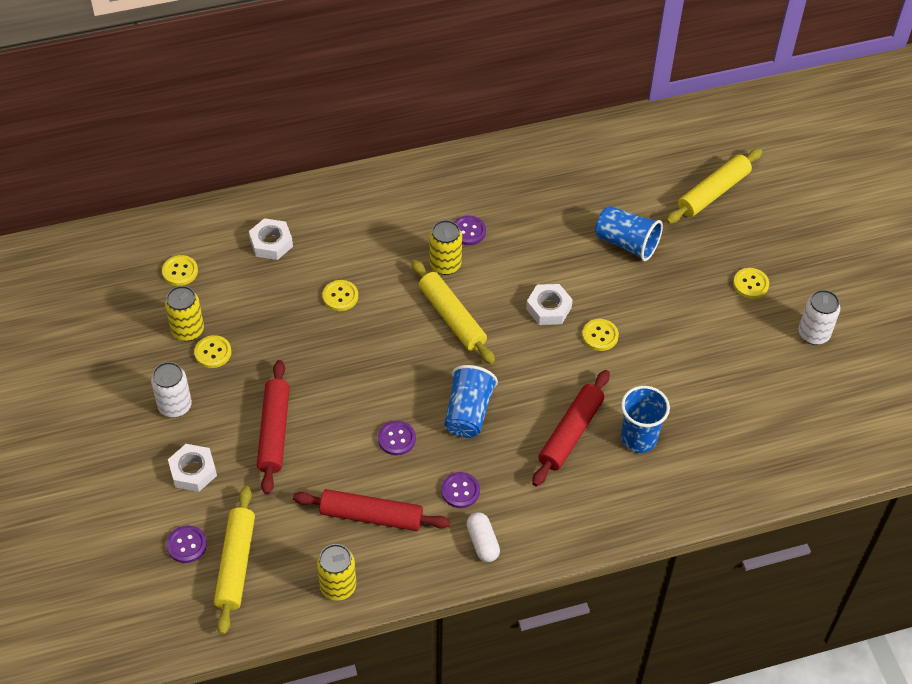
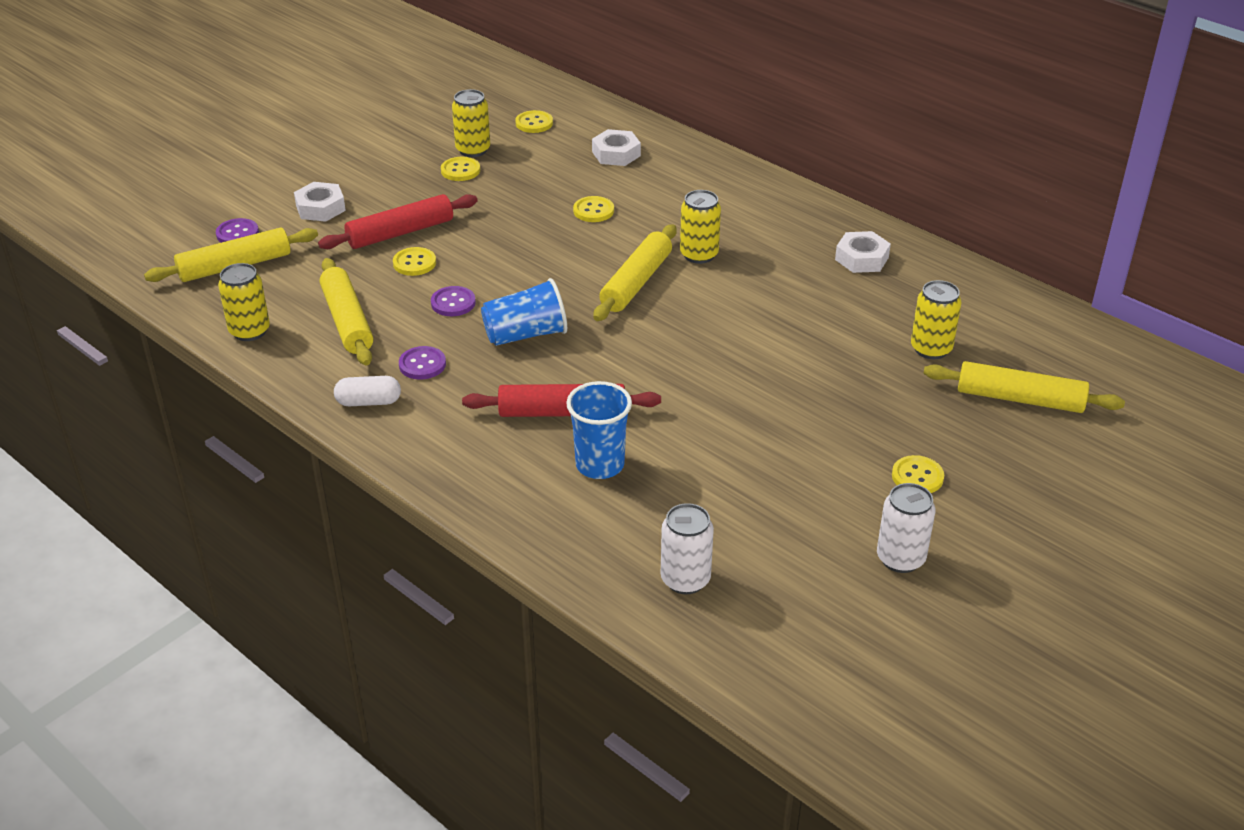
camera: 60 degrees right, 15 degrees down
white can [151,362,192,418] -> white can moved to [661,503,714,594]
red rolling pin [293,489,450,531] -> yellow rolling pin [320,258,373,366]
purple button [454,216,486,245] -> none
white capsule [466,512,500,562] -> white capsule turned 45 degrees clockwise [334,376,401,406]
white nut [526,284,573,325] -> white nut moved to [835,231,891,273]
yellow button [582,319,619,351] -> yellow button moved to [393,247,436,276]
blue cup [595,206,663,261] -> none
none -> yellow can [911,280,961,359]

